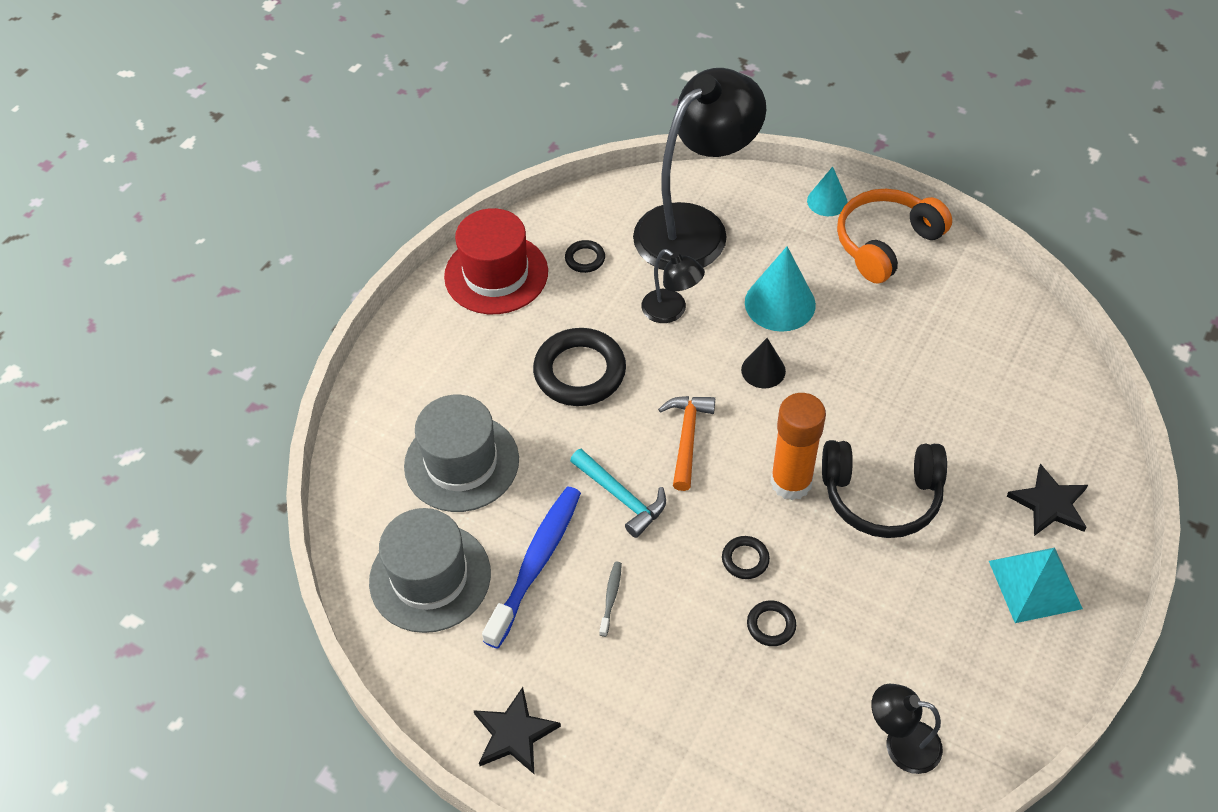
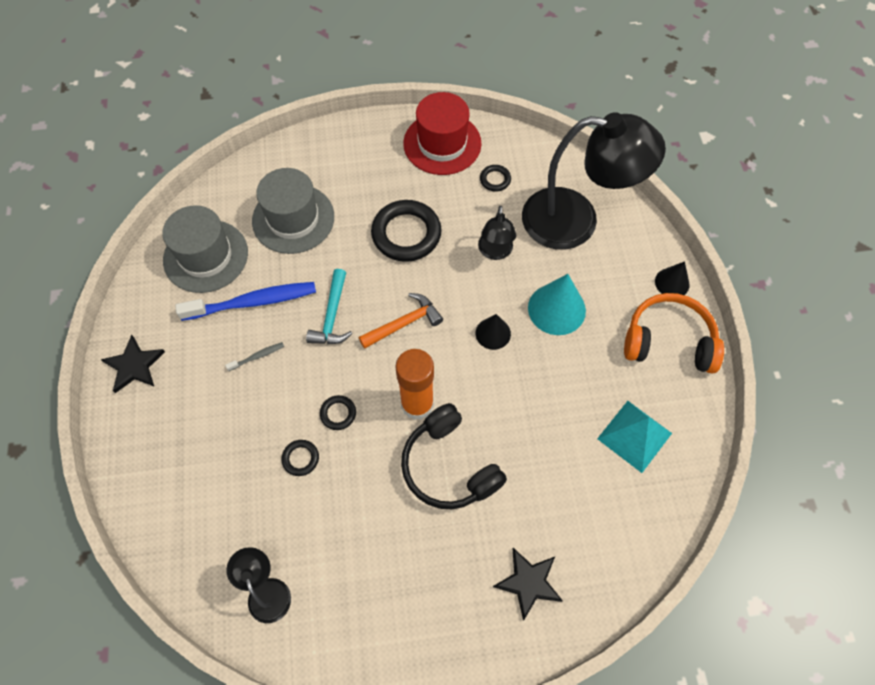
camera: 50 degrees right, 10 degrees up
turquoise cone [807,166,848,216] -> black cone [655,261,689,295]
turquoise pyramid [989,548,1083,623] -> turquoise pyramid moved to [597,401,672,473]

